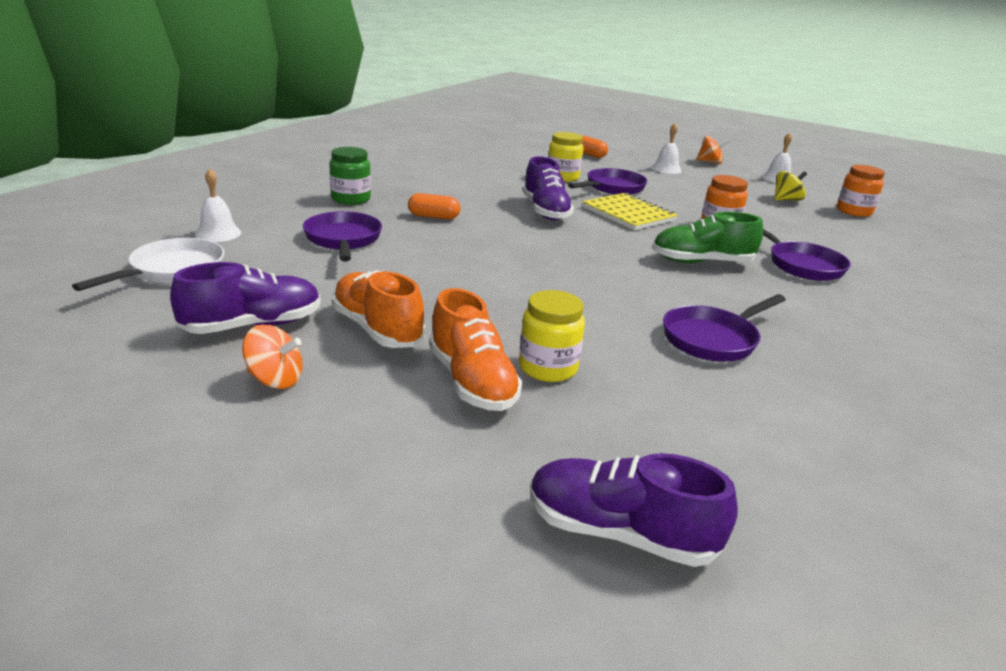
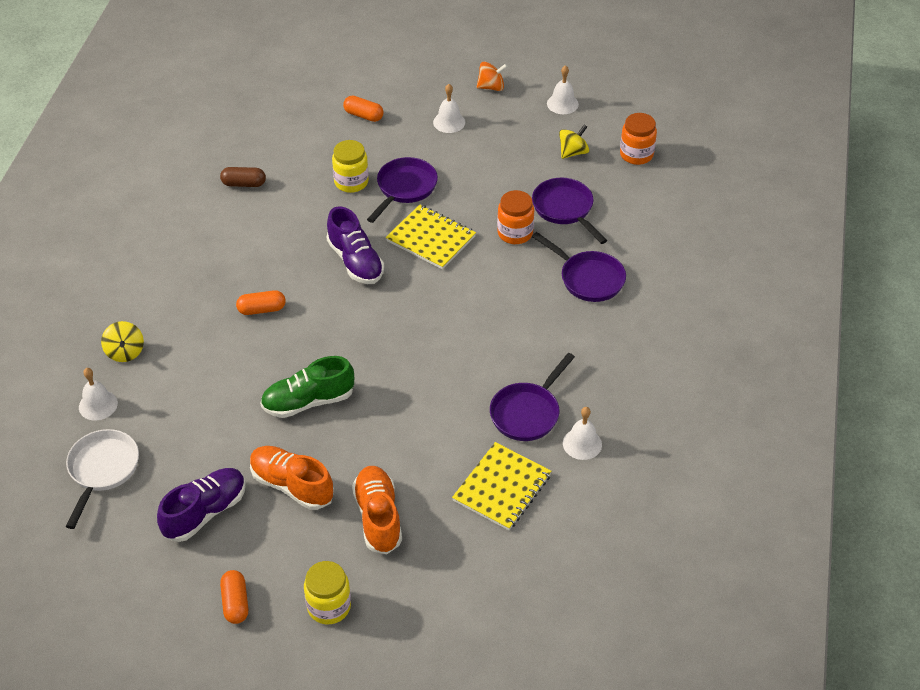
camera: 15 degrees left, 20 degrees up
orange spinning top [242,324,303,389] -> none
purple pan [303,211,382,261] -> purple pan moved to [532,178,607,244]
green jar [329,147,371,205] -> none
orange shoe [429,288,522,411] -> orange shoe turned 150 degrees counterclockwise [352,466,402,554]
yellow jar [519,290,585,382] -> yellow jar moved to [304,561,351,625]
purple shoe [530,453,738,567] -> none
green shoe [652,212,763,263] -> green shoe moved to [260,356,354,418]
none -> yellow spinning top [101,321,144,362]
none -> brown capsule [220,167,266,187]
none -> orange capsule [220,570,248,624]
none -> yellow notebook [452,442,551,530]
none -> white bell [563,407,602,460]

